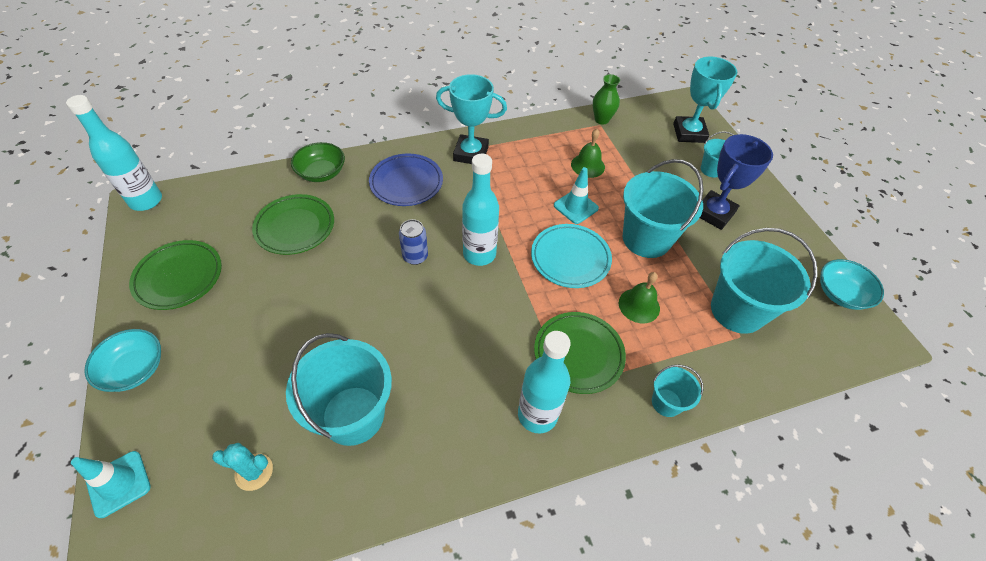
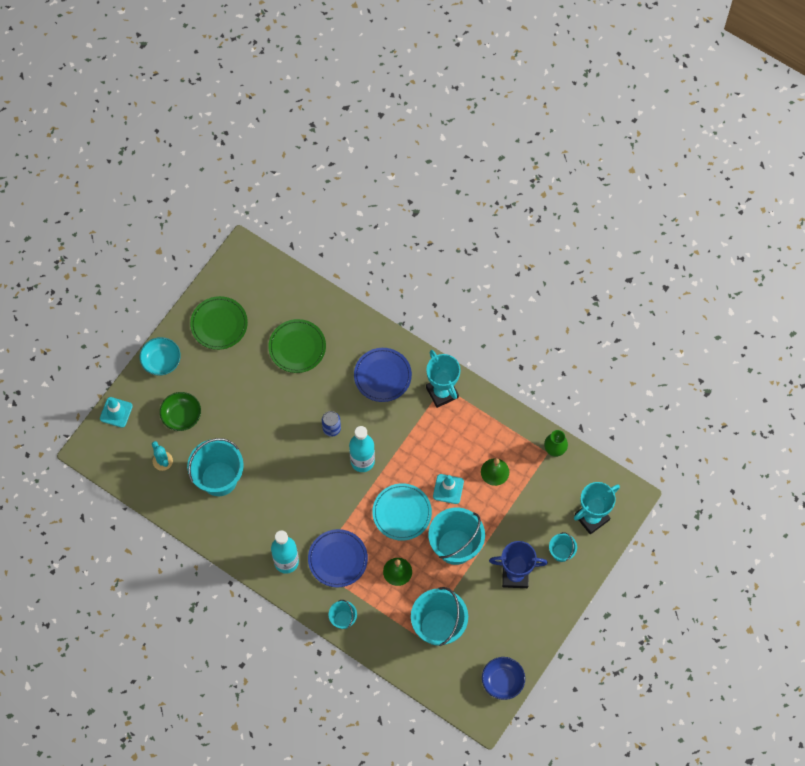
camera: 55 degrees right, 15 degrees up
turquoise bottle [66,95,162,211] -> none
green bowl [291,142,345,182] -> green bowl moved to [160,392,201,431]
green plate [534,312,626,394] -> blue plate [308,529,368,587]
turquoise bowl [820,259,884,310] -> blue bowl [482,657,525,700]

